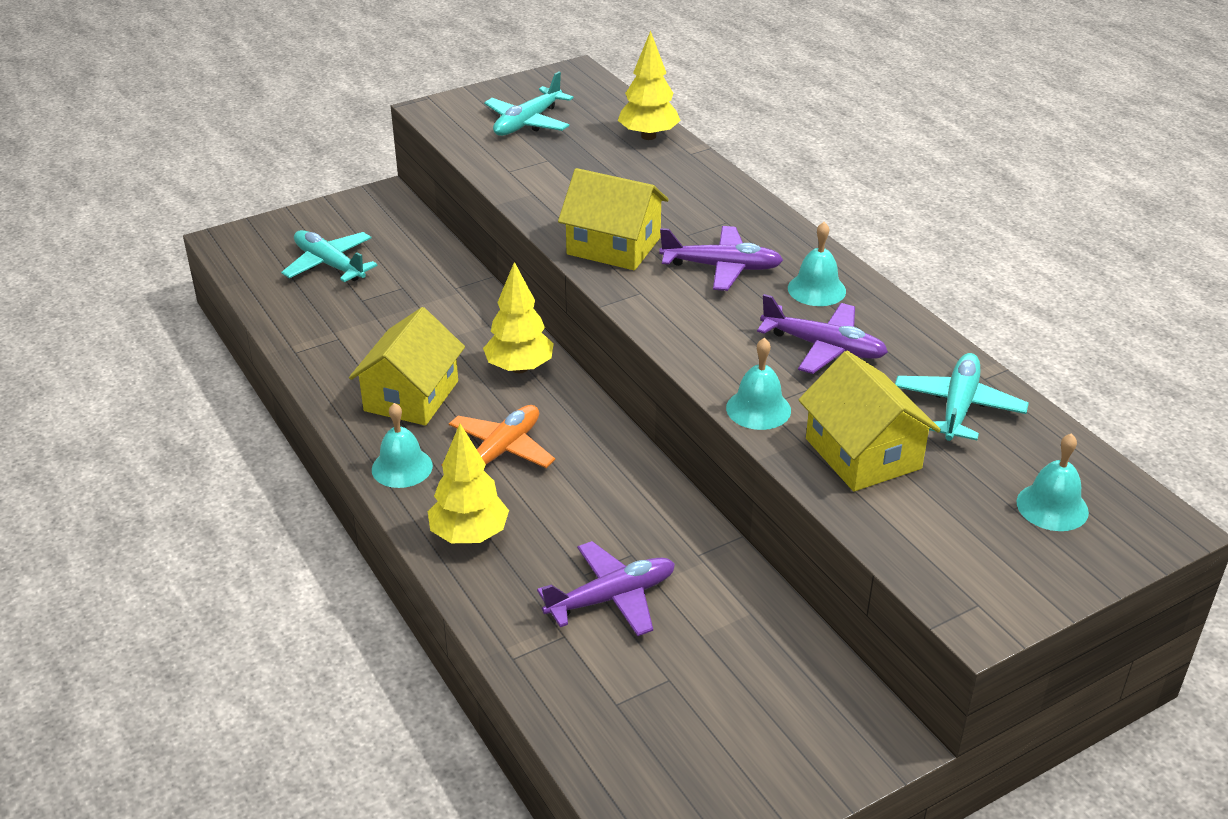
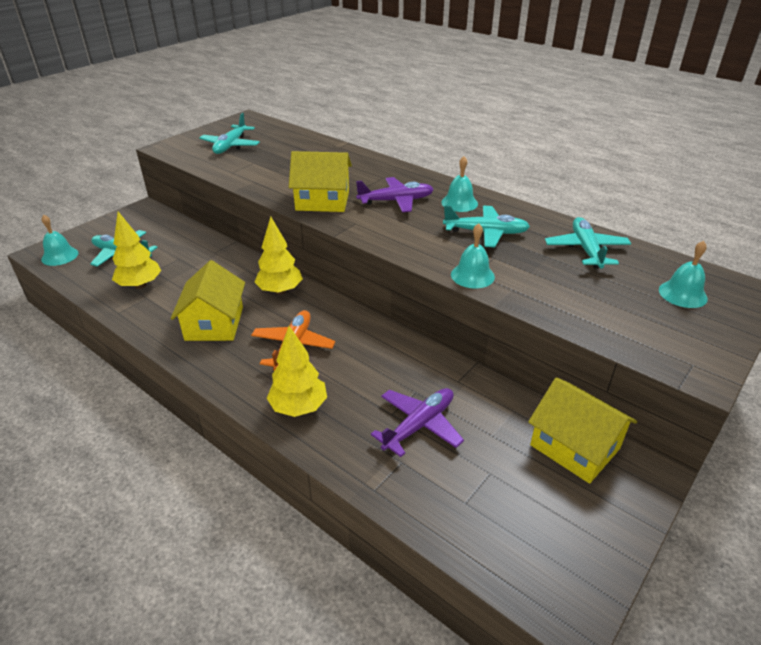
camera: 20 degrees left, 0 degrees up
turquoise bell [372,403,433,488] -> turquoise bell moved to [41,215,78,266]
yellow tree [618,30,681,140] -> yellow tree moved to [112,212,161,289]
purple plane [757,294,888,374] -> turquoise plane [443,205,530,247]
yellow house [798,351,941,491] -> yellow house moved to [528,377,637,484]

